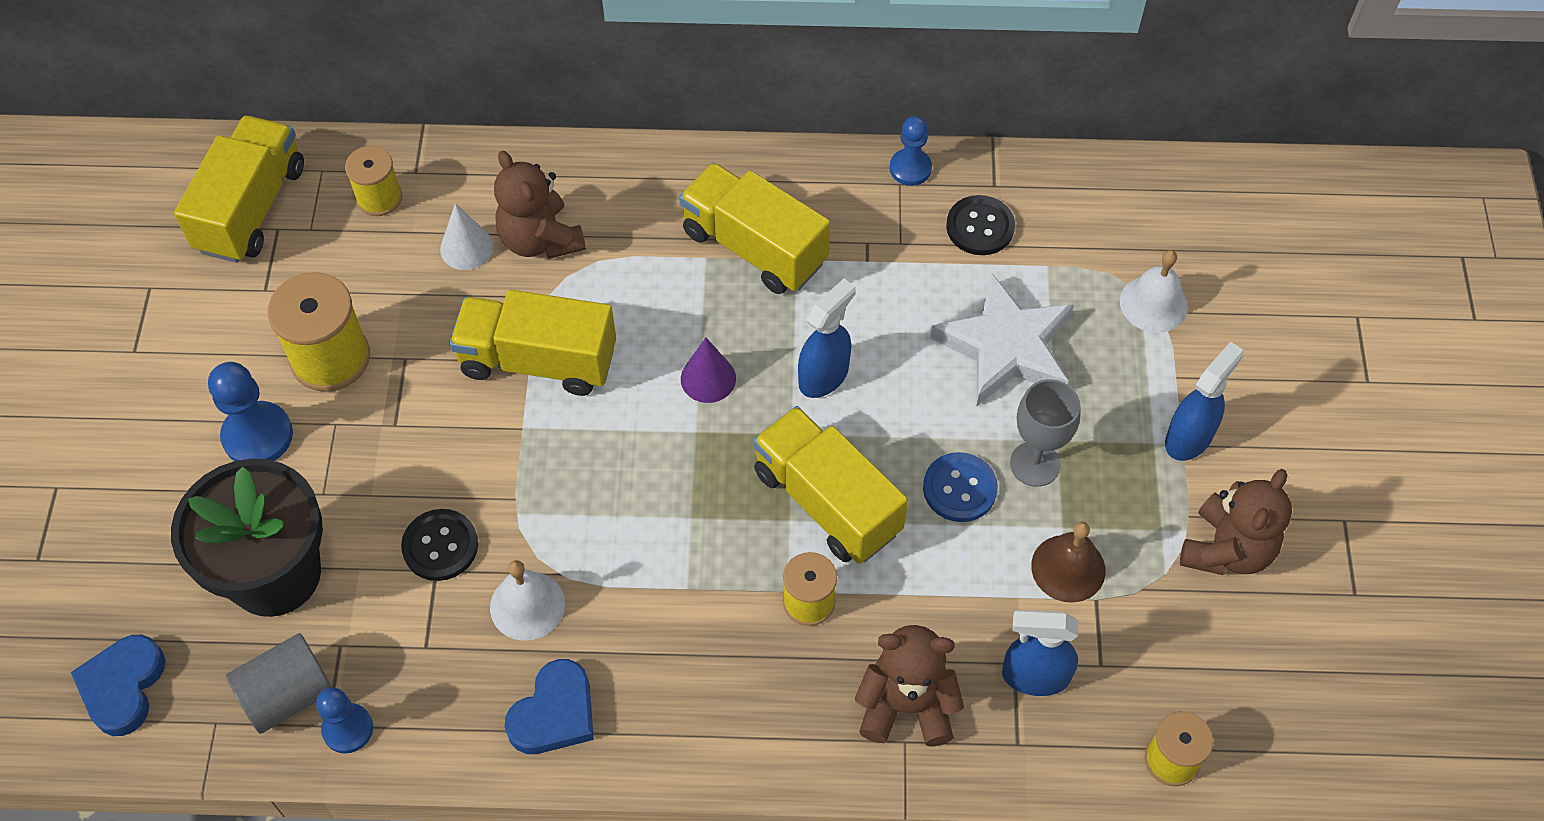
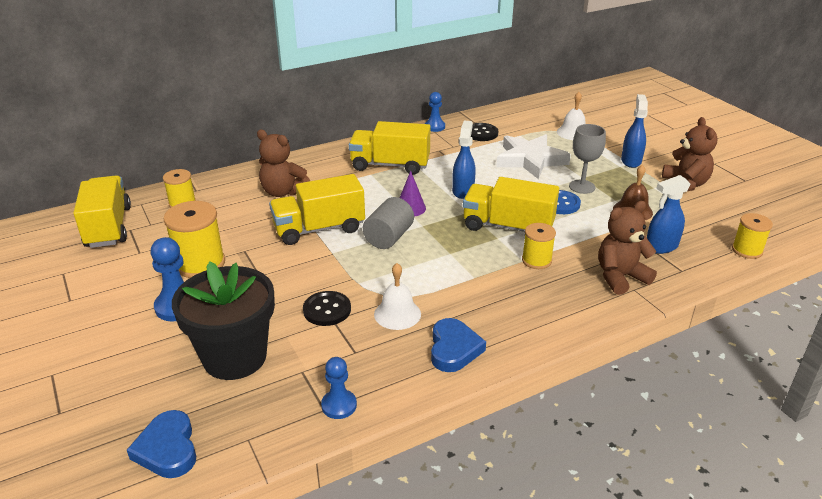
camera: 30 degrees left, 25 degrees down
grey cylinder [226,633,332,734] -> grey cylinder moved to [363,197,414,249]
white cone [440,203,494,270] -> none

